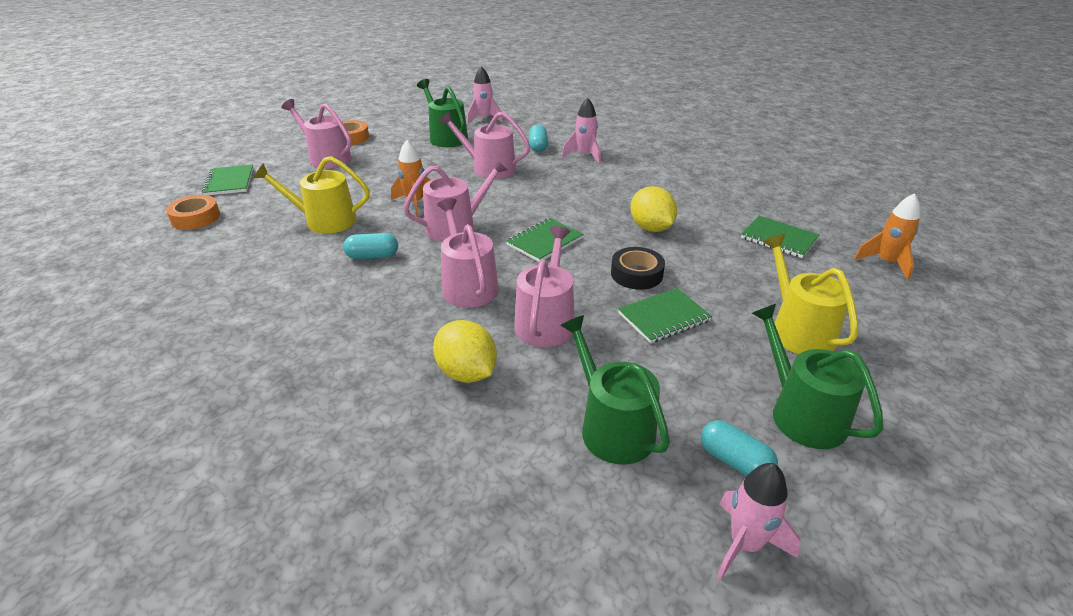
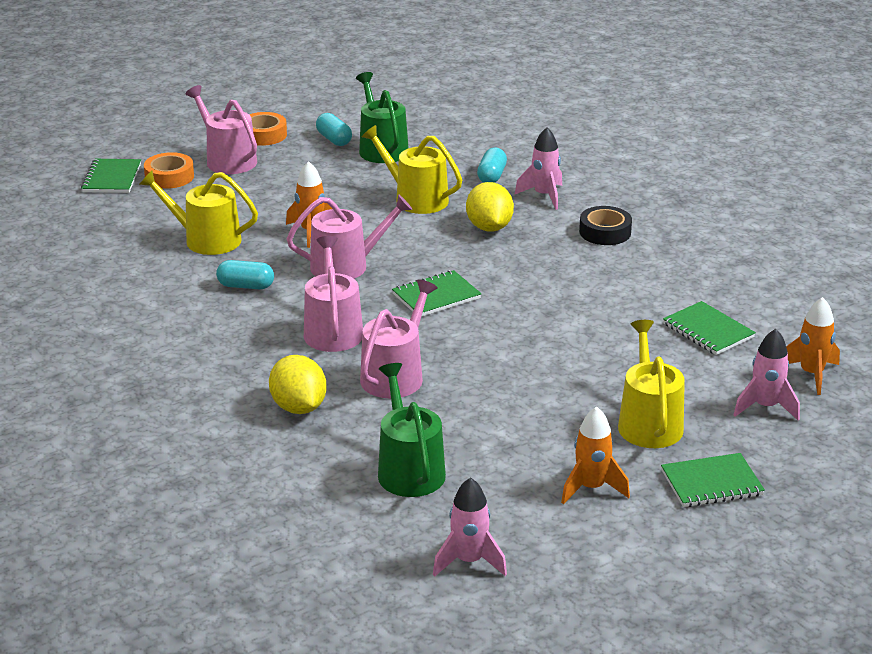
camera: 15 degrees right, 5 degrees down
orange tape [166,195,220,230] -> orange tape moved to [144,152,194,189]
pink watering can [439,112,530,179] -> yellow watering can [362,125,462,214]
pink rocket [467,66,503,125] -> pink rocket moved to [734,329,800,421]
black tape [611,247,665,290] -> black tape moved to [579,206,632,245]
green notebook [618,288,712,343] -> green notebook moved to [661,453,765,507]
yellow lemon [630,186,677,232] -> yellow lemon moved to [466,182,514,232]
turquoise capsule [701,420,778,476] -> turquoise capsule moved to [316,113,352,146]
green watering can [752,304,883,449] -> orange rocket [561,407,630,505]

